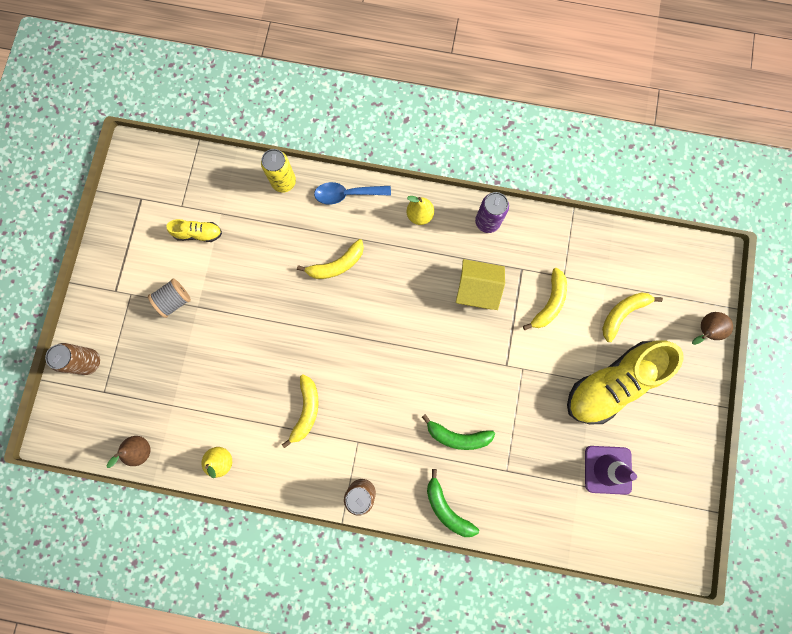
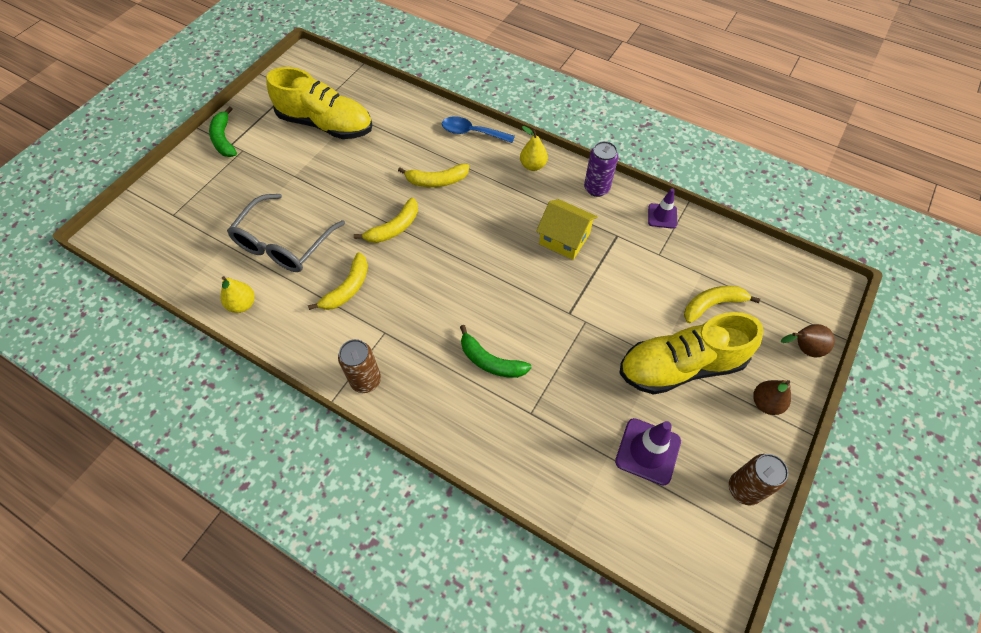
camera: 20 degrees right, 20 degrees down
brown can [45,343,100,375] -> brown can moved to [729,454,788,505]
brown pear [106,436,150,468] -> brown pear moved to [753,380,791,415]
grey spool [148,278,191,318] -> none
yellow shoe [166,219,222,242] -> yellow shoe [267,67,372,139], size x2.21
yellow can [261,149,296,193] -> none
green banana [427,469,479,537] -> green banana moved to [209,106,237,157]
yellow banana [523,268,567,330] -> yellow banana moved to [354,198,418,243]
none -> grey glasses [227,194,345,272]
none -> purple traffic cone [648,188,677,229]

